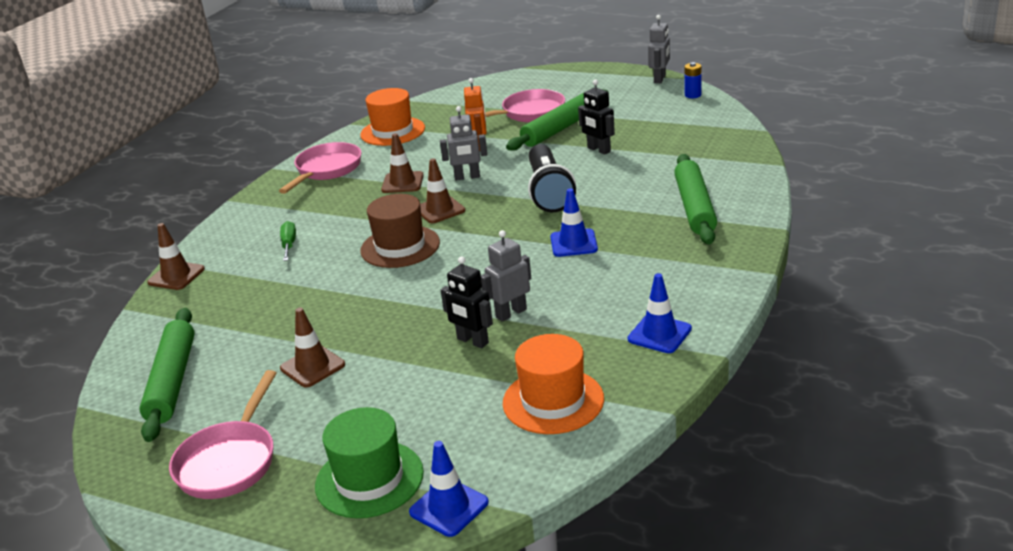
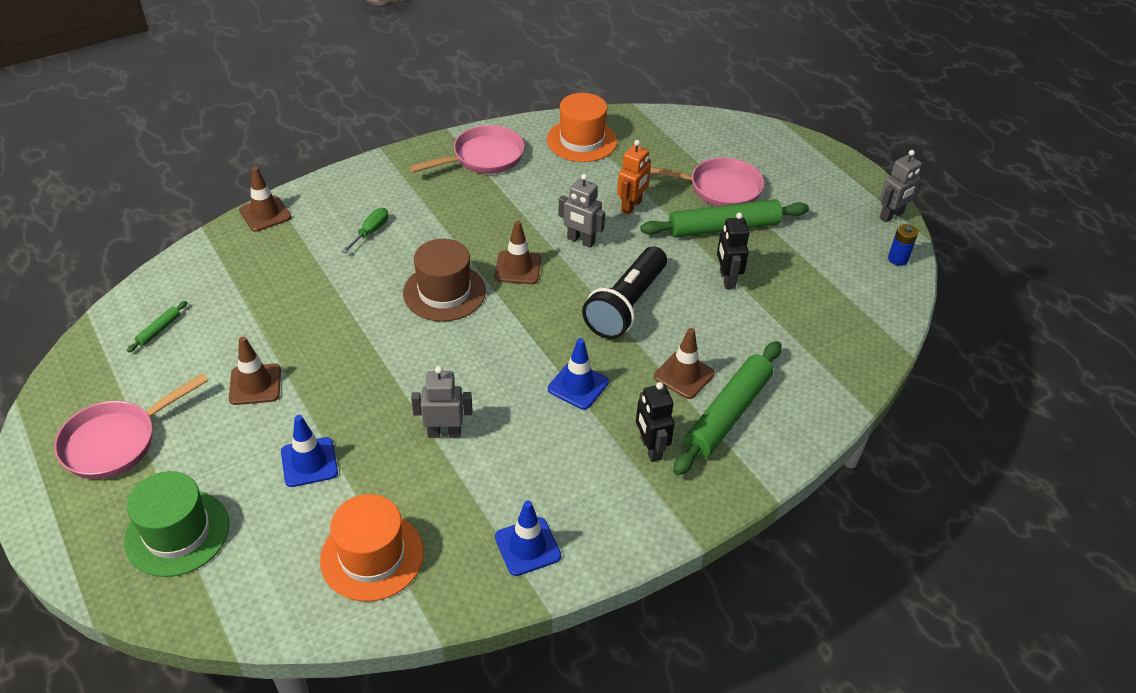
camera: 30 degrees right, 15 degrees up
green rolling pin [140,308,195,442] -> green rolling pin [127,301,187,352], size x0.41
brown traffic cone [381,133,424,193] -> brown traffic cone moved to [654,328,715,399]
blue traffic cone [409,441,489,537] -> blue traffic cone moved to [281,415,338,487]
black robot [441,256,493,348] -> black robot moved to [636,382,675,462]

